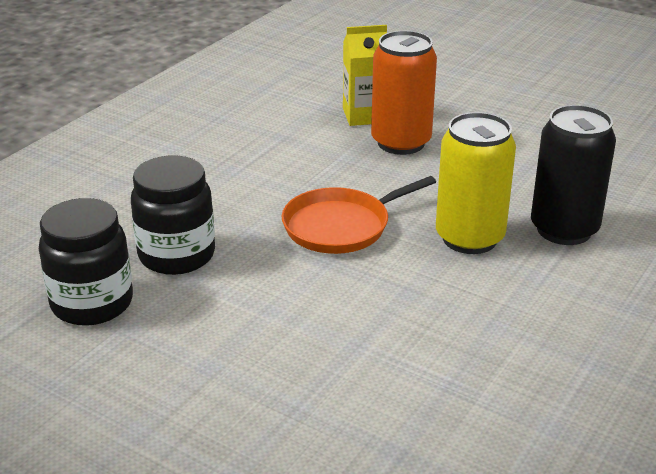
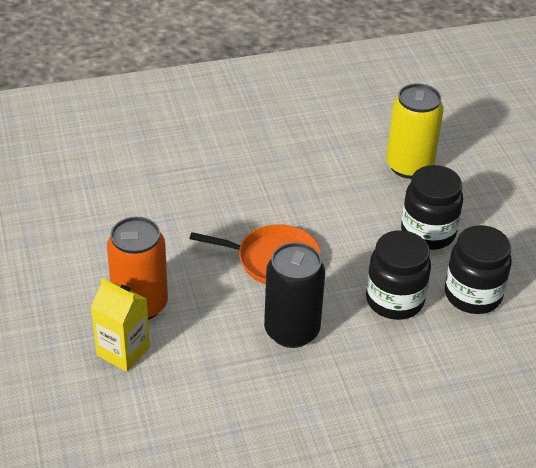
camera: 140 degrees left, 10 degrees up
yellow can [436,112,516,254] -> yellow can moved to [386,83,444,179]
black can [531,105,616,245] -> black can moved to [264,242,325,348]
none -> black jar [401,165,463,250]

